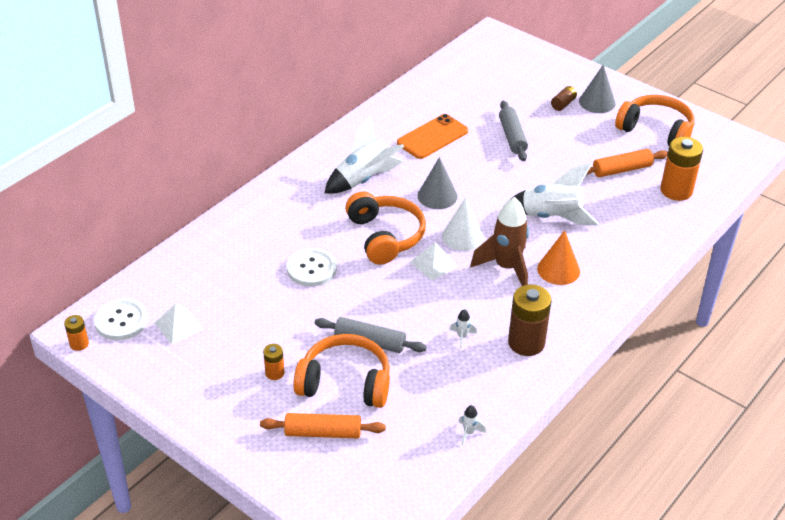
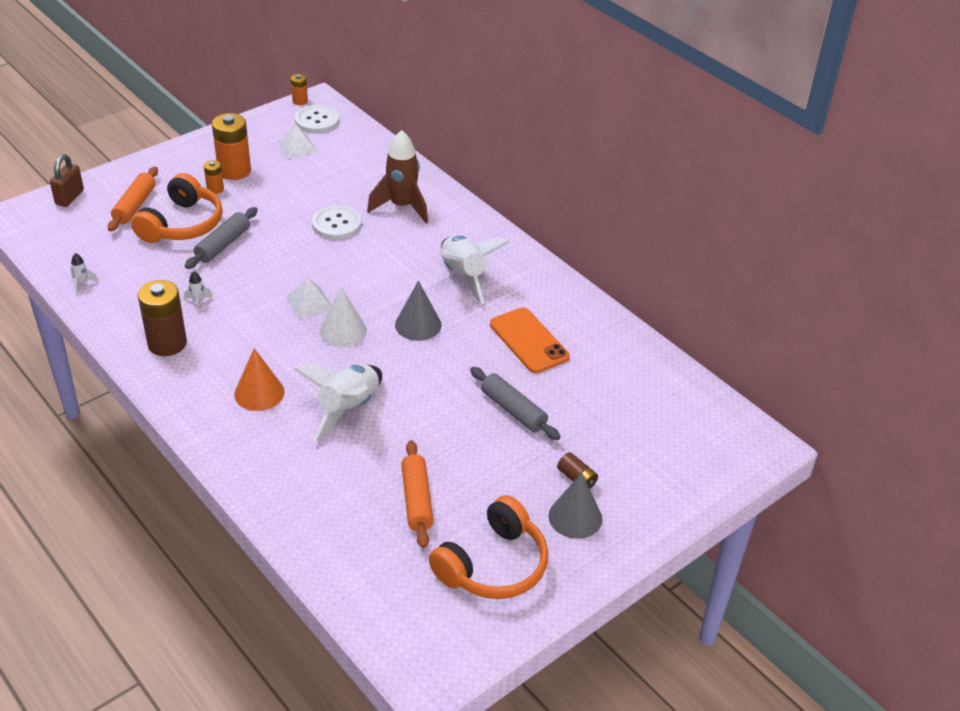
camera: 100 degrees right, 0 degrees up
orange headphones [345,191,426,265] -> none
brown rocket [470,197,529,286] -> brown rocket moved to [367,130,428,223]
grey rolling pin [499,101,528,161] -> grey rolling pin turned 45 degrees clockwise [470,367,561,440]
orange battery [661,137,703,201] -> orange battery moved to [212,113,251,180]
none -> brown padlock [50,154,84,207]

